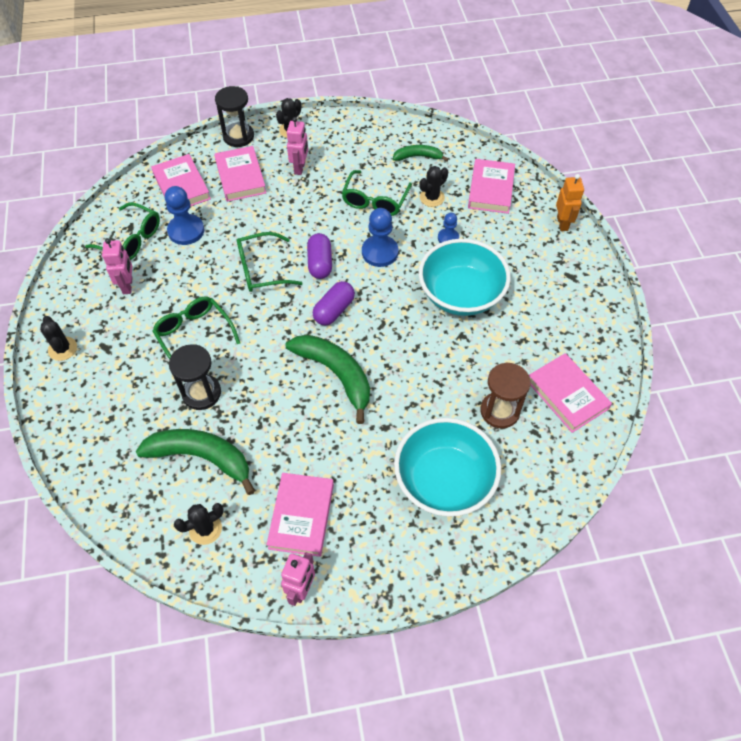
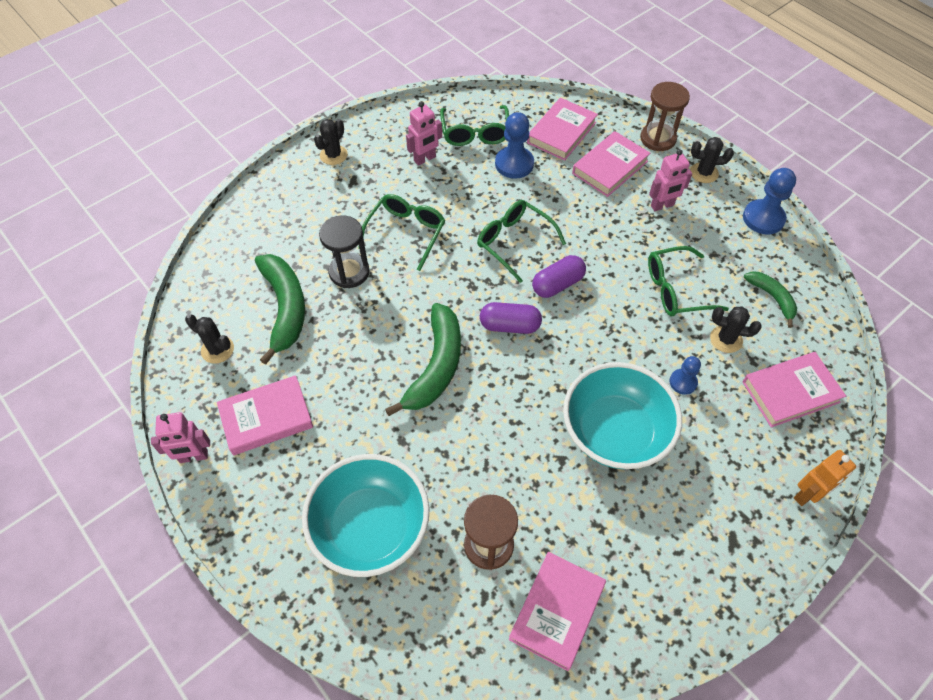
camera: 60 degrees right, 0 degrees up
black hourglass [215,86,254,147] -> brown hourglass [640,82,690,151]
blue pawn [362,208,399,267] -> blue pawn moved to [743,168,796,235]

